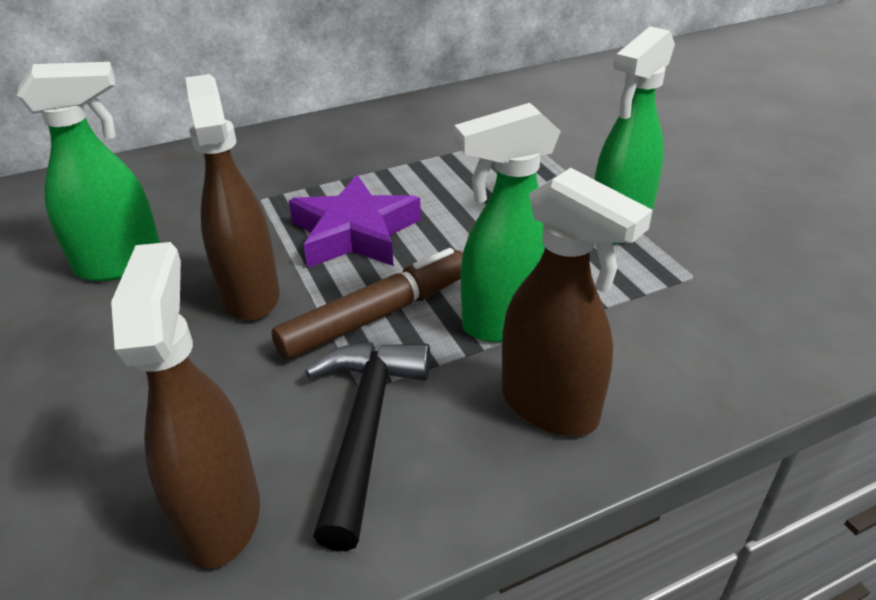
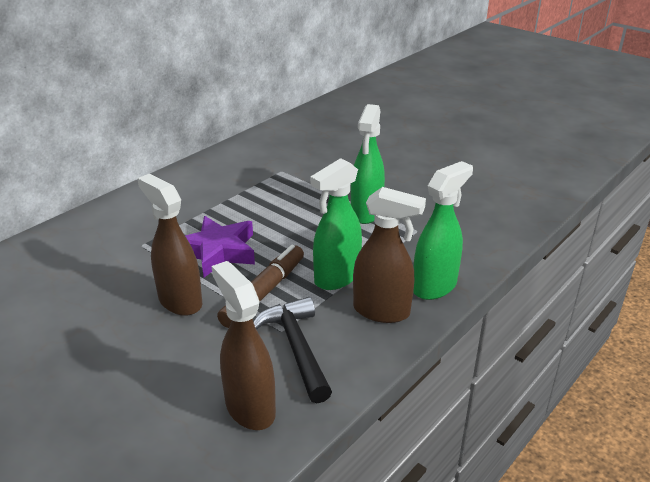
camera: 25 degrees left, 5 degrees down
green spray bottle [17,62,160,281] -> green spray bottle moved to [413,161,473,300]

